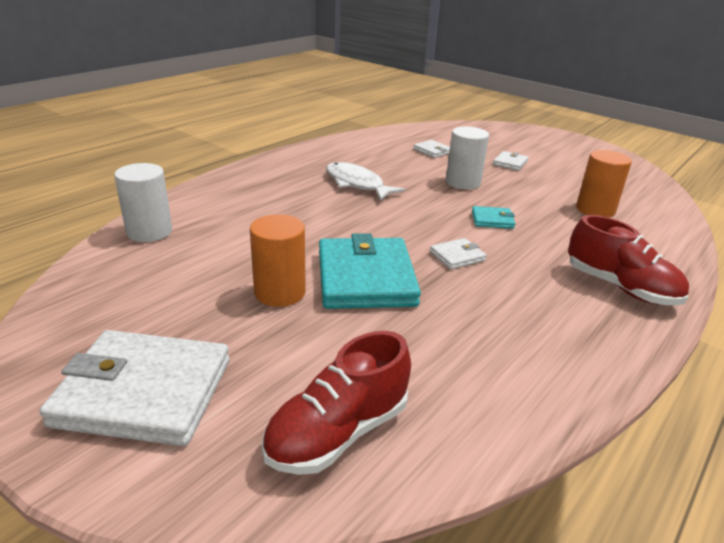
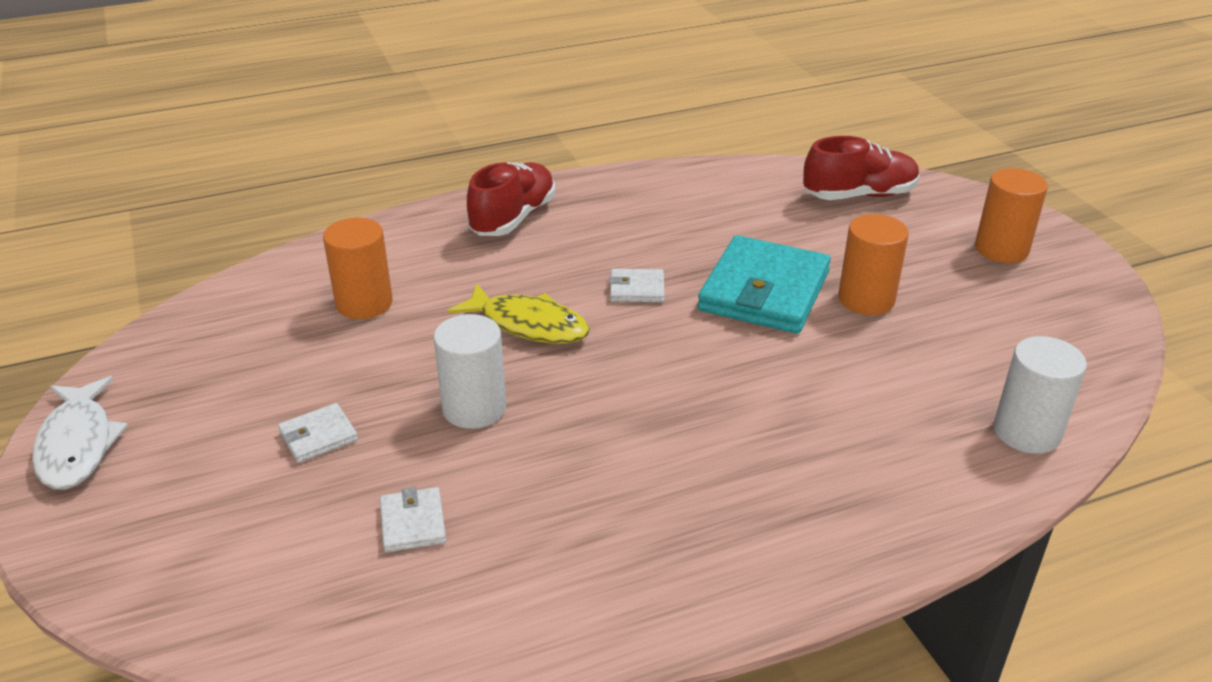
camera: 150 degrees left, 5 degrees up
white wallet [40,330,230,446] -> orange cylinder [975,168,1048,263]
white fish [326,162,405,201] -> white fish moved to [32,376,128,490]
turquoise wallet [472,206,515,229] -> yellow fish [447,284,590,344]
red shoe [568,215,689,305] -> red shoe turned 45 degrees clockwise [467,162,555,236]

